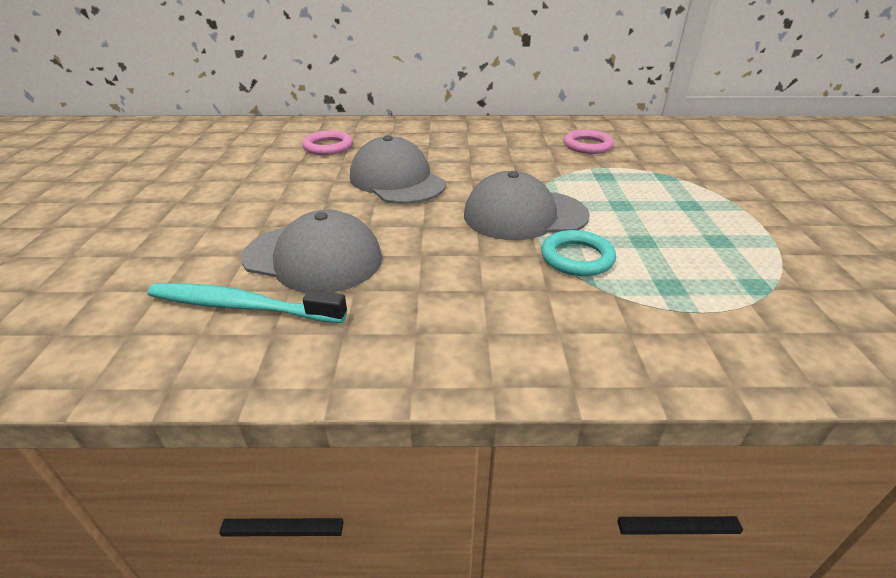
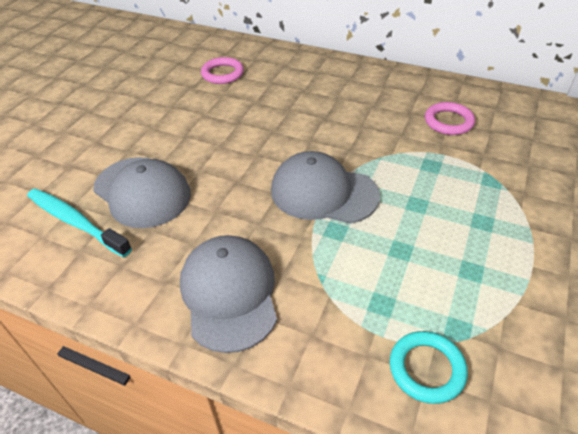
camera: 25 degrees right, 10 degrees up
grey cap [350,135,446,204] -> grey cap moved to [180,235,277,353]
turquoise ring [541,230,616,276] -> turquoise ring moved to [390,331,468,404]

